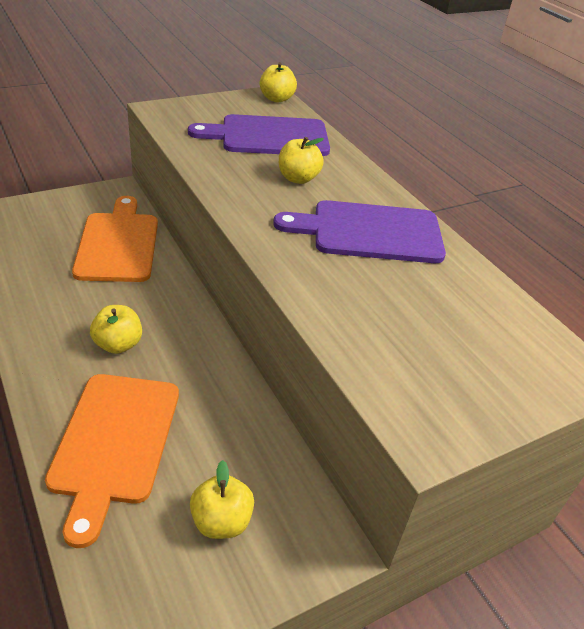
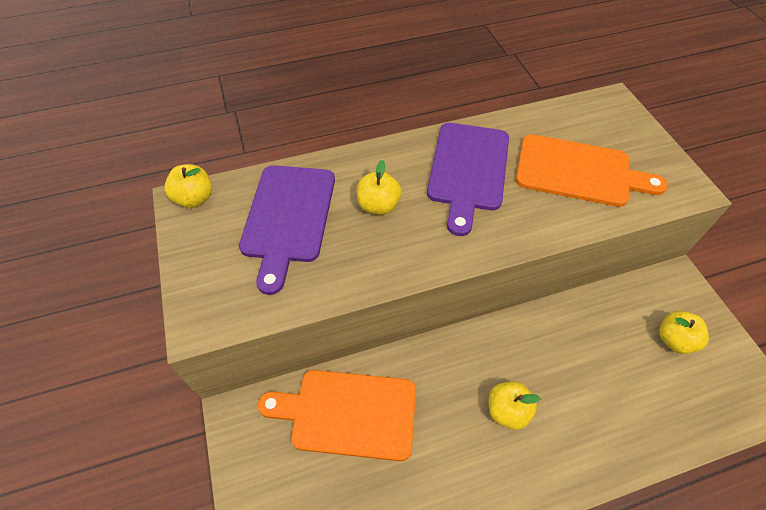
camera: 75 degrees left, 15 degrees up
orange cutting board [45,374,179,548] -> orange cutting board moved to [516,134,668,207]

